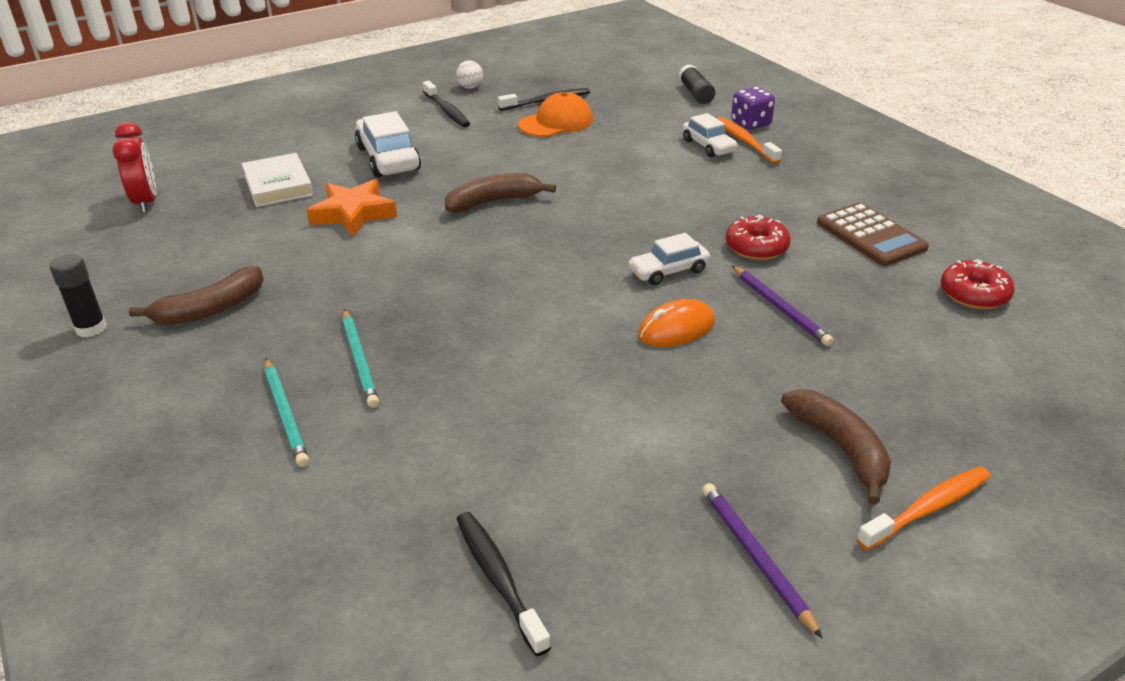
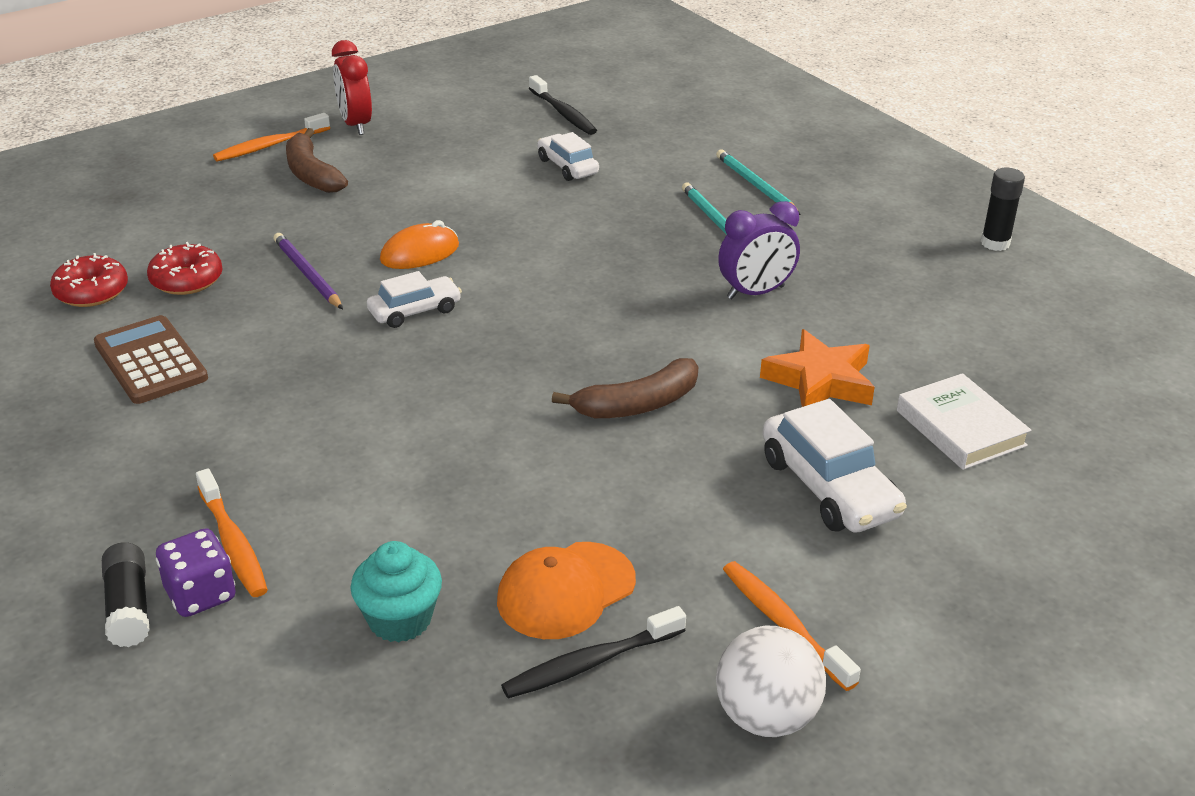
camera: 175 degrees right, 0 degrees up
red clock [113,122,157,213] -> red clock moved to [332,40,372,135]
brown banana [129,266,263,325] -> none
black toothbrush [423,81,470,127] -> orange toothbrush [723,561,861,691]
white ball [456,60,483,89] -> white ball [716,625,826,737], size x1.80
black glue stick [679,64,715,104] -> black glue stick moved to [102,542,150,647]
white car [682,113,738,157] -> white car moved to [537,132,599,181]
purple pencil [702,483,822,638] -> none
red donut [726,215,791,260] -> red donut moved to [147,242,222,295]
none -> turquoise cupcake [351,541,442,643]
none -> purple clock [718,201,800,299]

